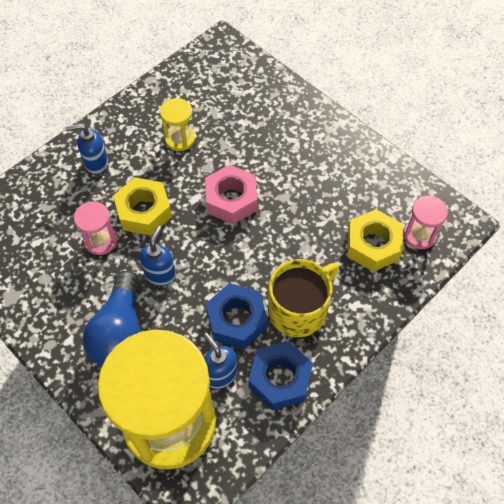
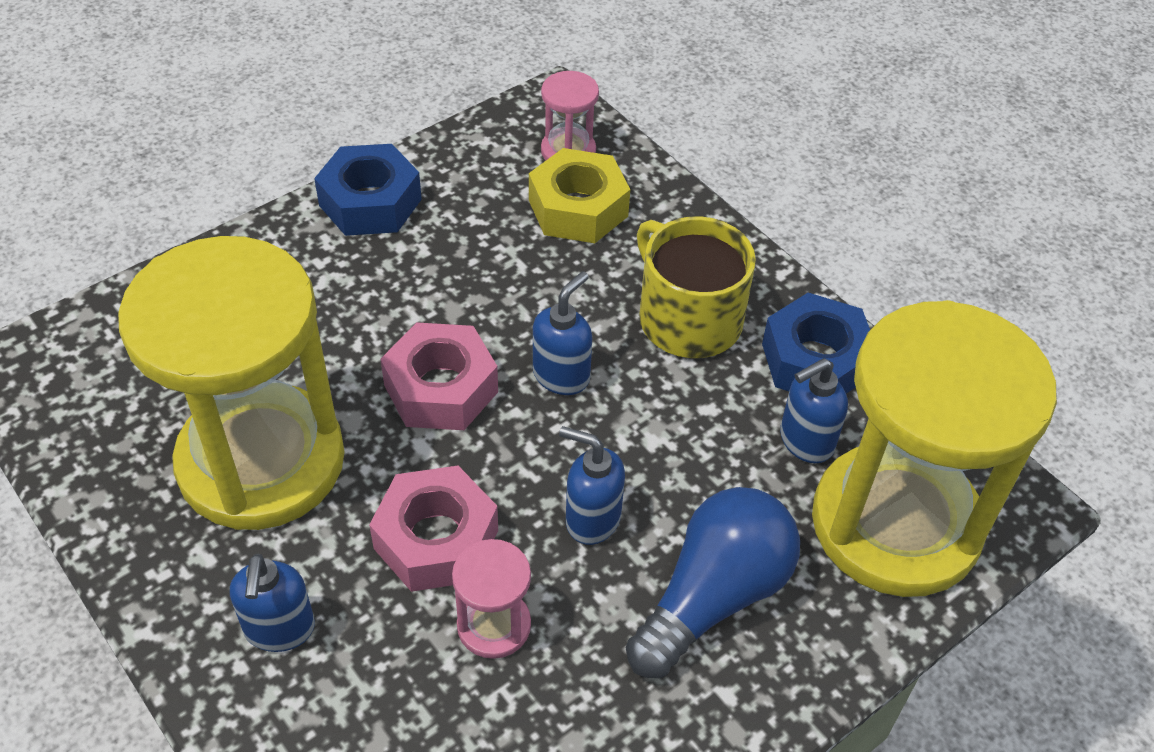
camera: 85 degrees left, 10 degrees down
blue light bulb [83,271,141,366] -> blue light bulb turned 60 degrees counterclockwise [626,487,800,678]
yellow nut [113,177,172,236] -> pink nut [369,466,498,592]
yellow hourglass [160,98,195,151] -> yellow hourglass [118,236,345,530], size x2.44
blue nut [206,283,268,349] -> blue nut moved to [314,144,422,236]
none -> blue soap dispenser [533,271,592,395]

